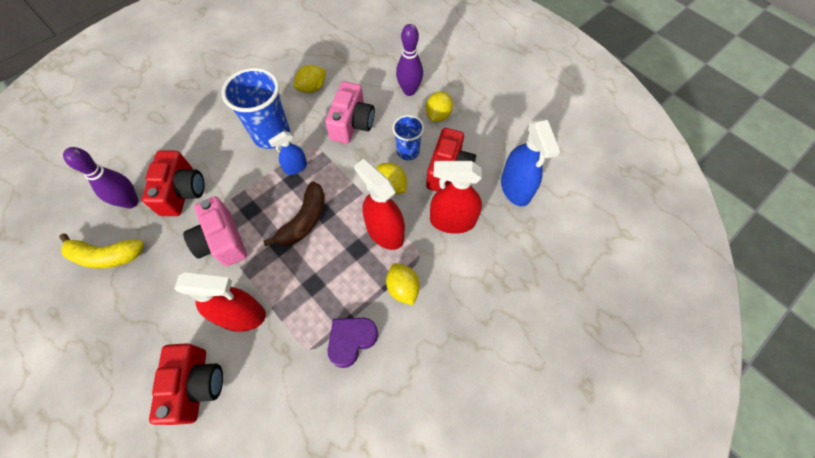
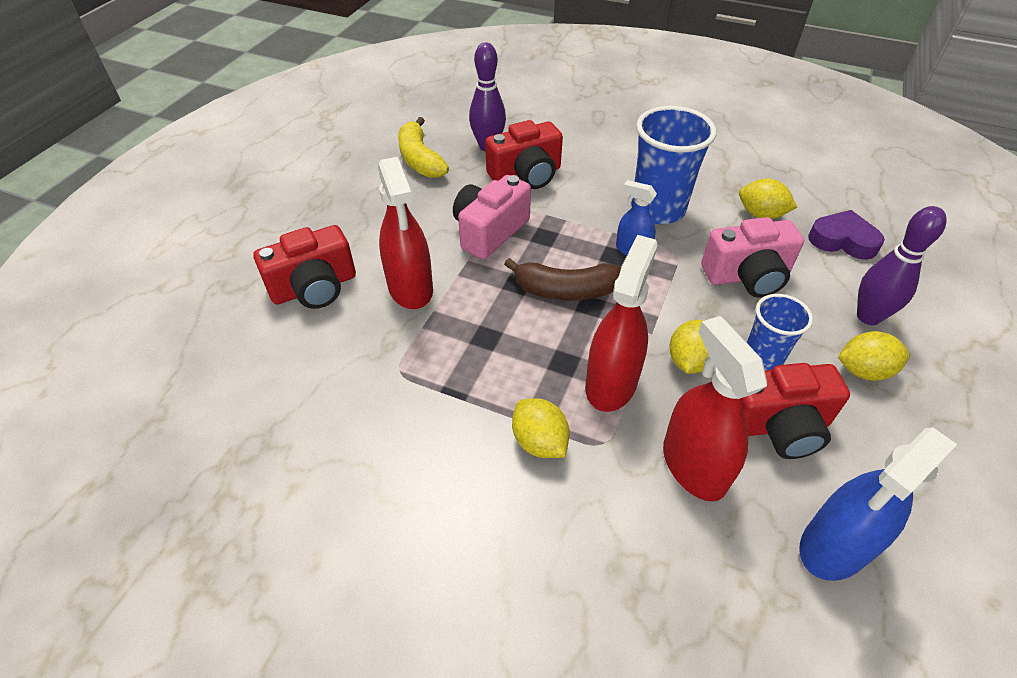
camera: 65 degrees right, 15 degrees down
purple heart [328,318,378,368] -> purple heart moved to [808,210,885,260]
yellow lemon [386,263,420,305] -> yellow lemon turned 75 degrees counterclockwise [512,398,570,458]

